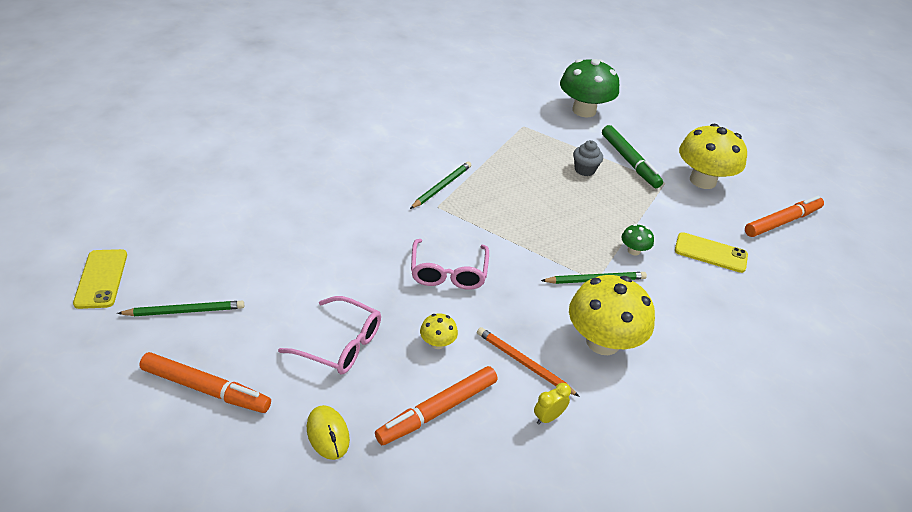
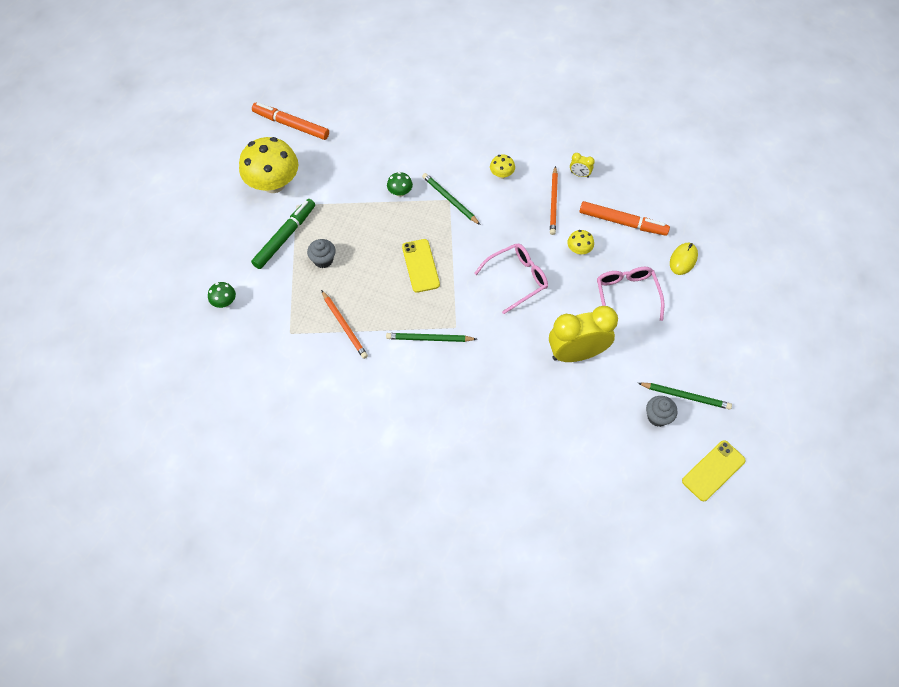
camera: 120 degrees left, 20 degrees up
green pencil [117,301,244,316] -> green pencil turned 150 degrees clockwise [638,383,732,410]
orange marker [139,352,271,413] -> none
green mushroom [560,59,619,118] -> green mushroom [208,282,236,308], size x0.44
yellow mushroom [569,275,655,355] -> yellow mushroom [490,155,515,179], size x0.44
yellow phone [675,232,748,273] -> yellow phone moved to [402,239,440,293]
none -> orange pencil [321,290,368,359]
none -> yellow clock [549,306,618,362]
none -> grey cupcake [646,396,678,427]

